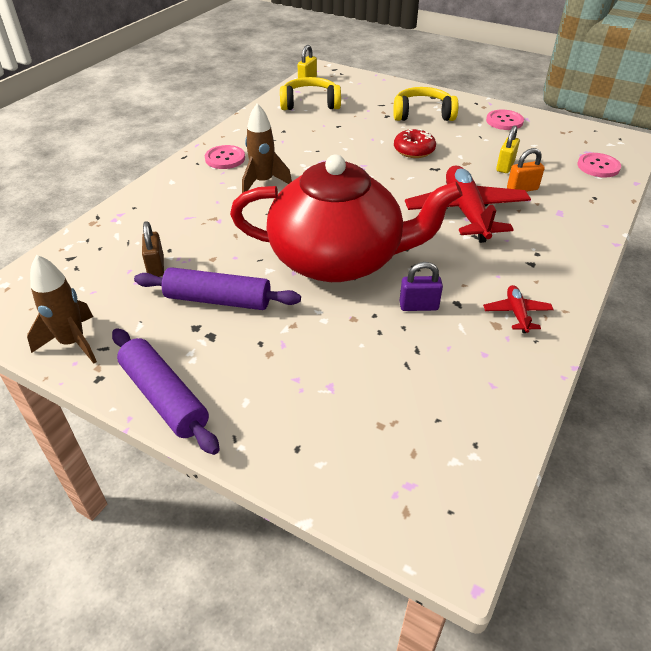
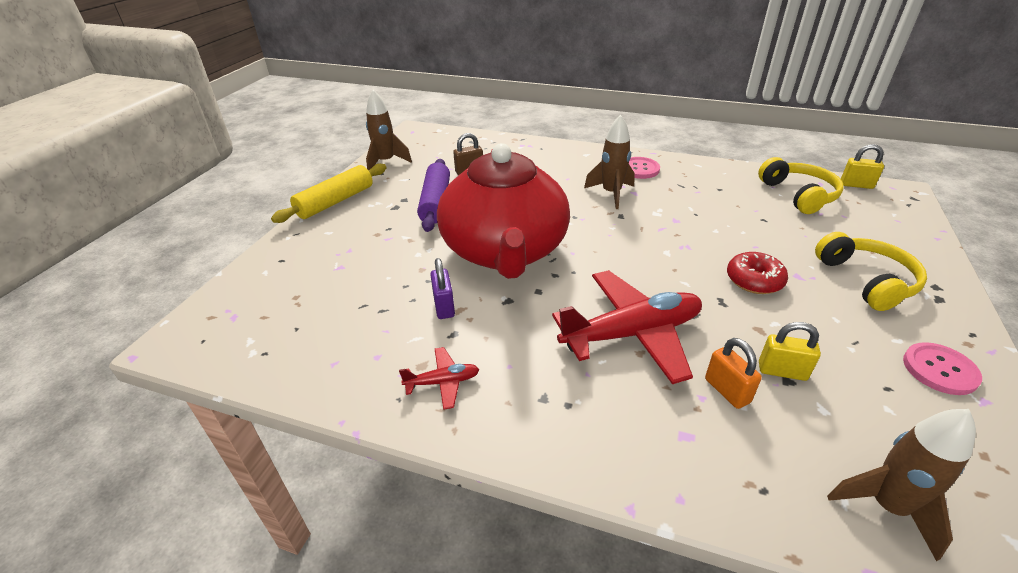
camera: 80 degrees right, 5 degrees down
purple rolling pin [112,328,220,455] -> yellow rolling pin [271,164,387,223]
pink button [577,153,621,178] -> brown rocket [827,409,976,561]

